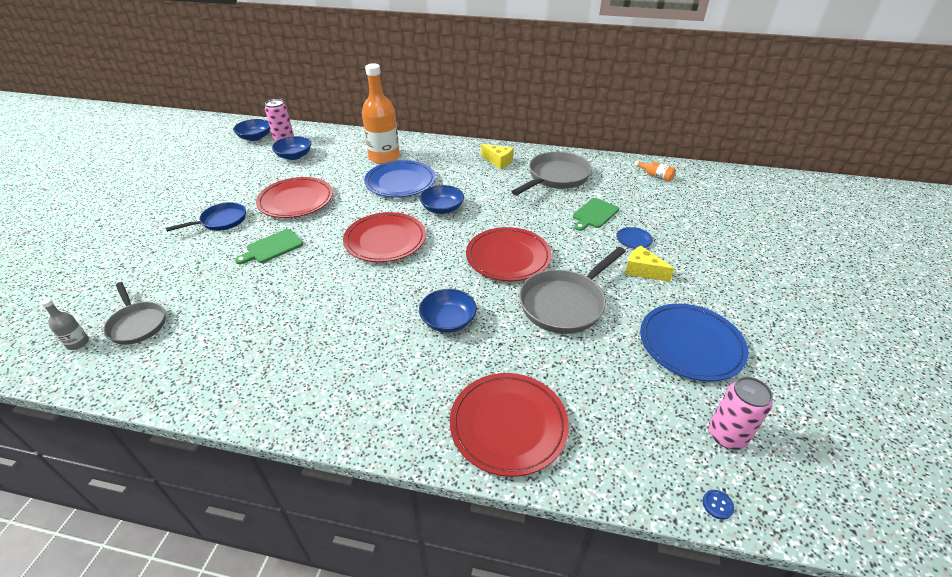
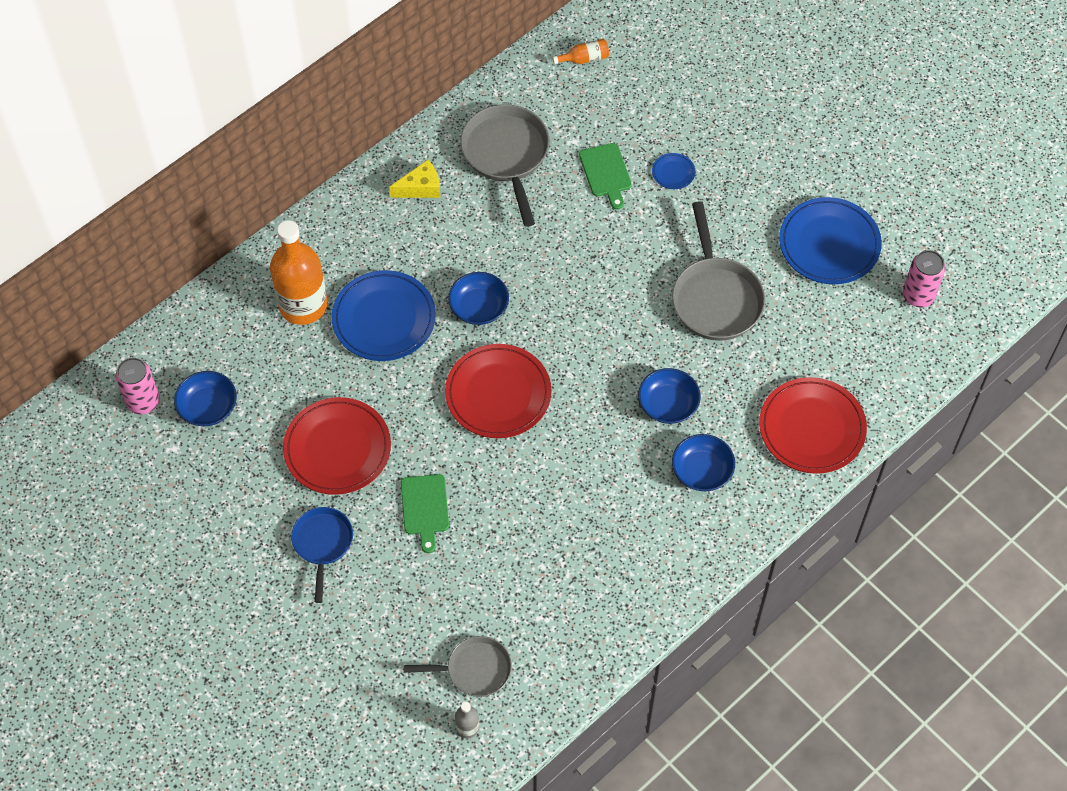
camera: 55 degrees left, 20 degrees up
blue bowl [233,119,270,141] -> blue bowl moved to [672,434,735,491]
red plate [466,227,552,281] -> none
yellow cheese [625,246,675,282] -> none
blue button [703,490,734,520] -> none

